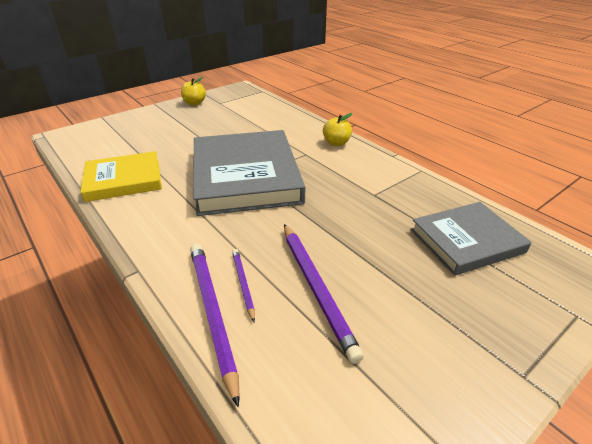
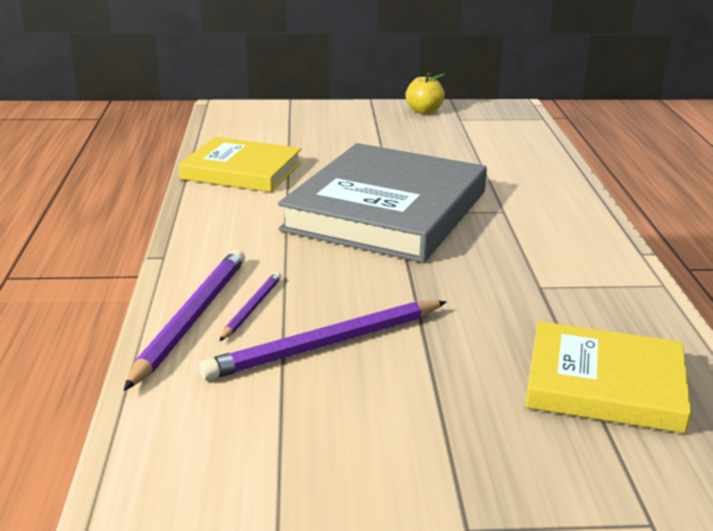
camera: 35 degrees right, 10 degrees down
purple pencil [284,224,364,364] -> purple pencil turned 45 degrees clockwise [199,301,447,381]
yellow apple [323,113,352,146] -> none
grey book [411,202,531,276] -> yellow book [525,321,691,433]

